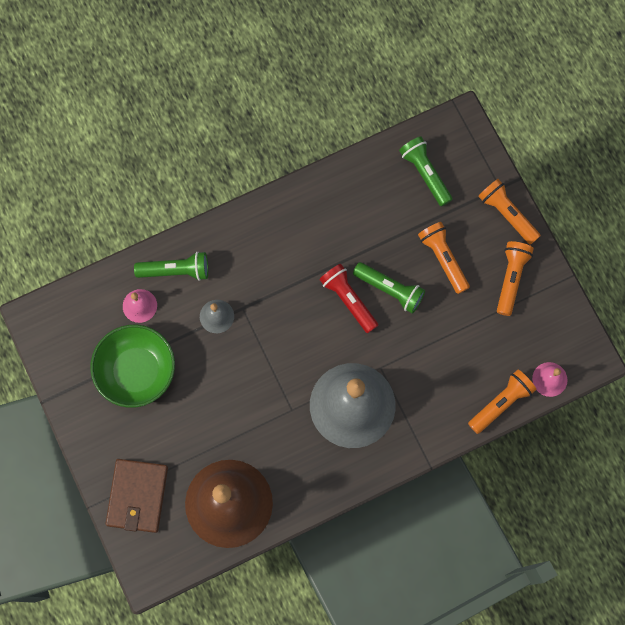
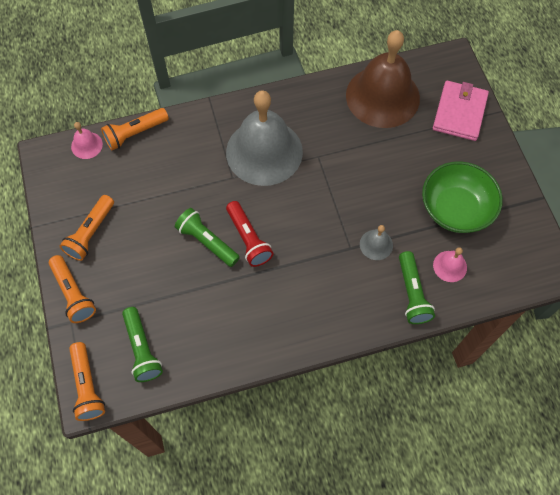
camera: 170 degrees left, 10 degrees down
brown wallet [106,459,168,533] -> pink wallet [433,81,489,141]
green flashlight [134,252,208,281] -> green flashlight turned 105 degrees counterclockwise [399,251,435,324]
orange flashlight [418,222,470,294] -> orange flashlight moved to [69,342,105,421]

